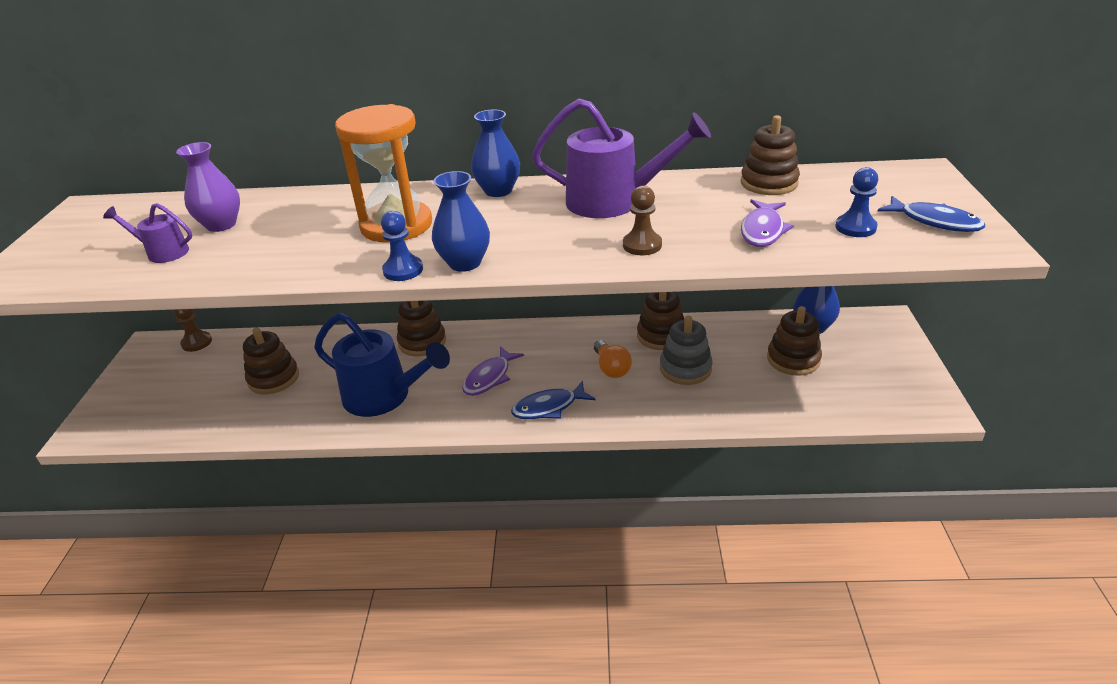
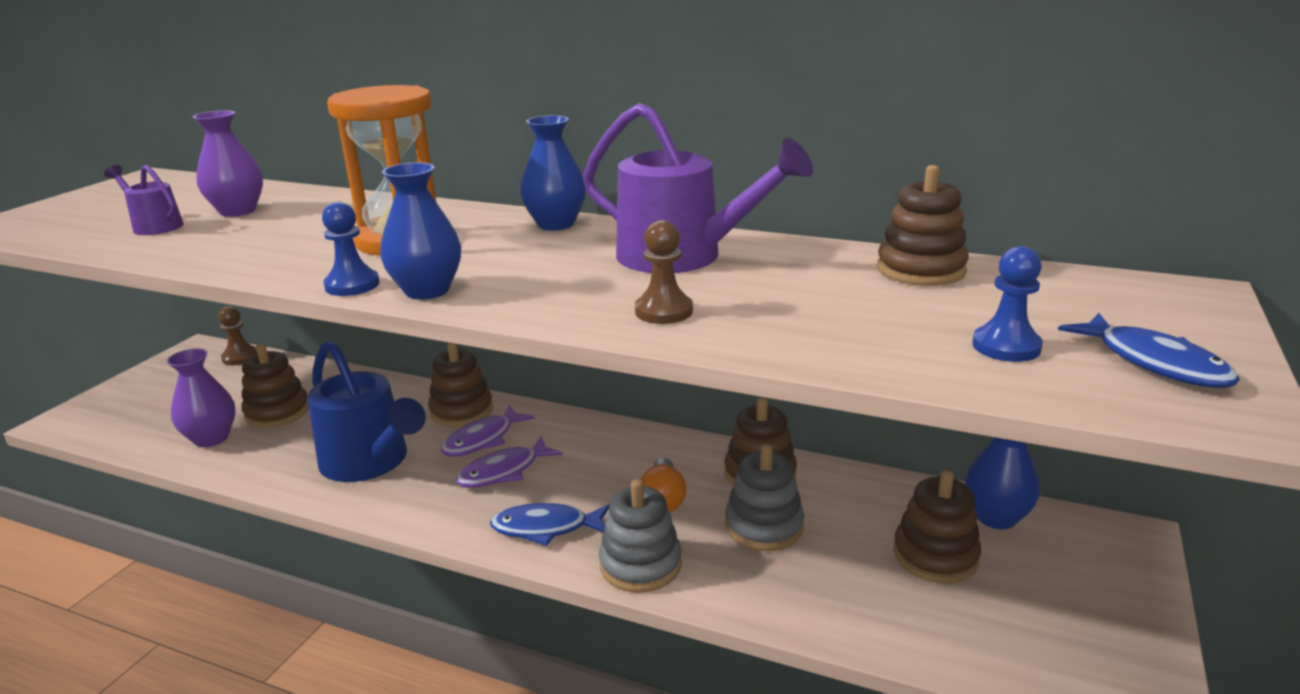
camera: 20 degrees right, 10 degrees down
purple fish [741,199,794,247] -> purple fish moved to [441,405,534,457]
none -> purple vase [167,349,236,447]
none -> grey stacking toy [599,479,682,593]

